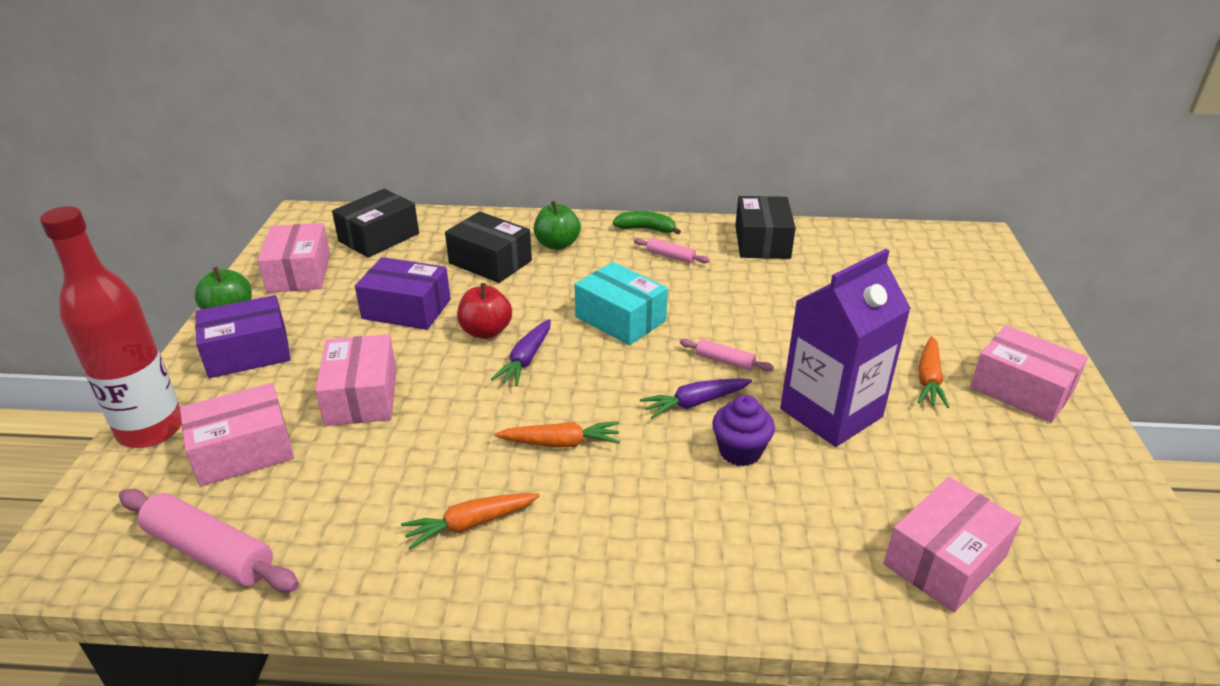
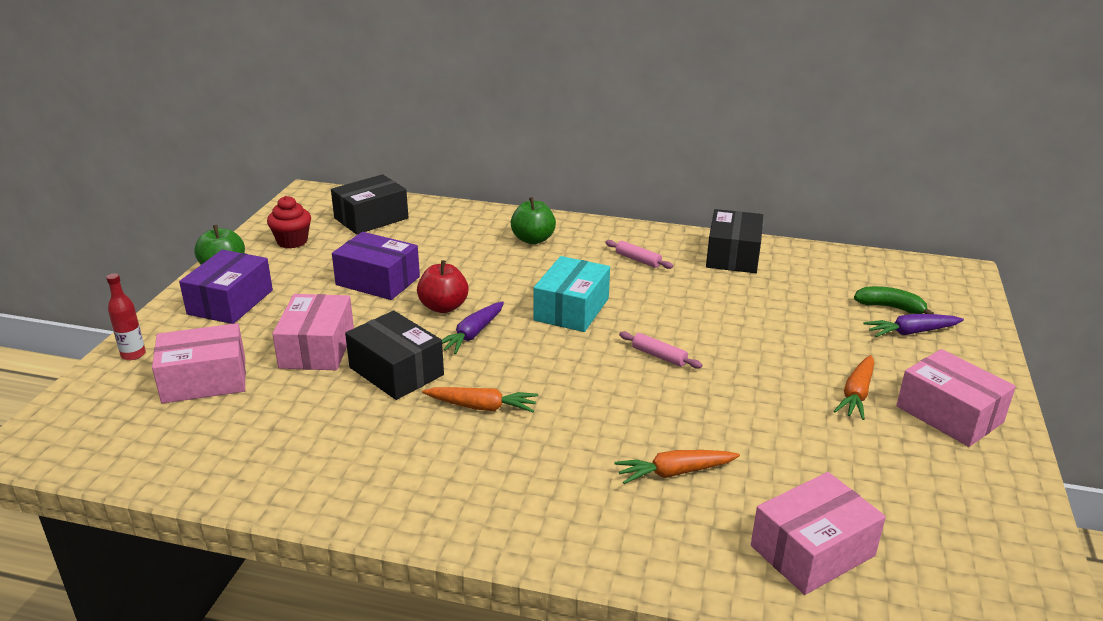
camera: 10 degrees right, 5 degrees down
red bottle [40,206,182,448] -> red bottle [106,273,146,360], size x0.42
pink rolling pin [119,489,299,592] -> none
purple box [195,295,291,378] -> purple box turned 60 degrees counterclockwise [179,250,273,324]
pink box [258,223,330,293] -> red cupcake [267,196,311,249]
orange carrot [401,493,540,550] -> orange carrot moved to [614,450,740,484]
black box [445,211,532,283] -> black box moved to [345,311,444,400]
turquoise box [574,262,668,345] -> turquoise box turned 60 degrees clockwise [534,256,610,332]
green banana [613,211,681,235] -> green banana moved to [854,286,934,314]
purple carrot [640,378,752,419] -> purple carrot moved to [864,314,964,337]
purple cupcake [712,395,775,466] -> none
purple carton [780,249,911,447] -> none

